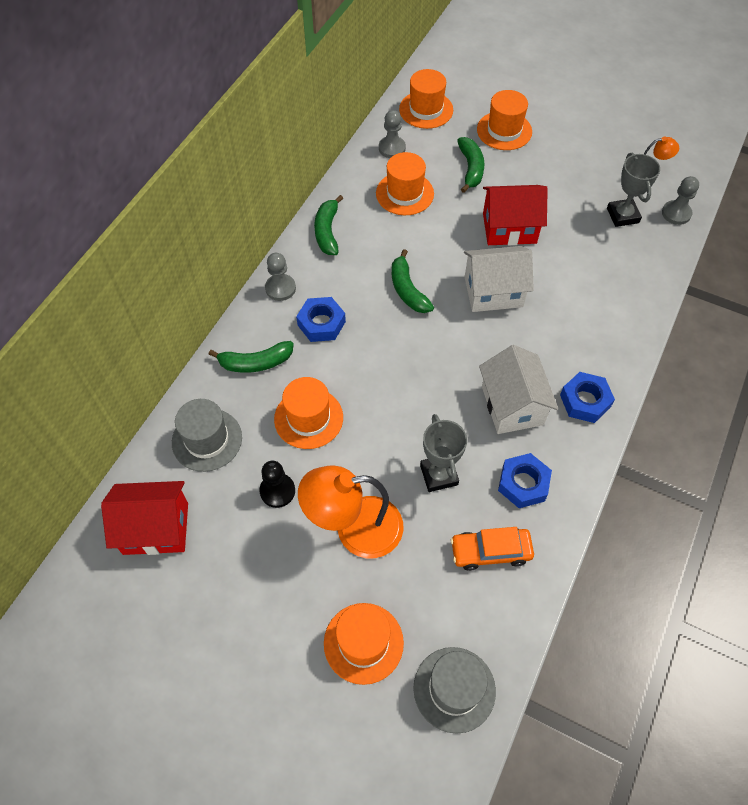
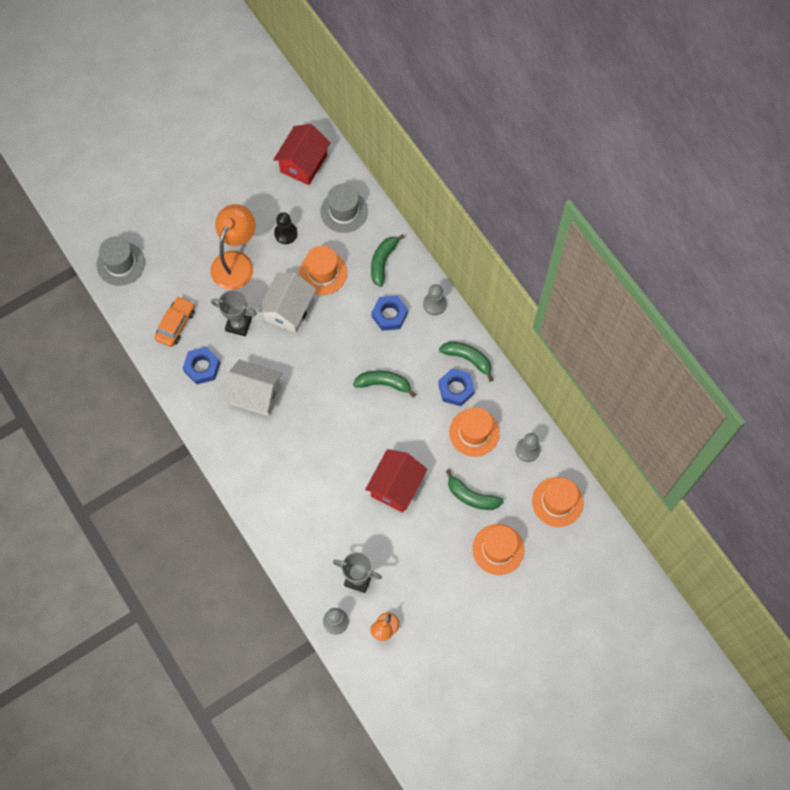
camera: 120 degrees right, 10 degrees up
orange hat [324,603,404,685] -> none
white house [464,246,534,312] -> white house moved to [258,272,316,333]
blue nut [560,372,615,423] -> blue nut moved to [438,368,475,406]

